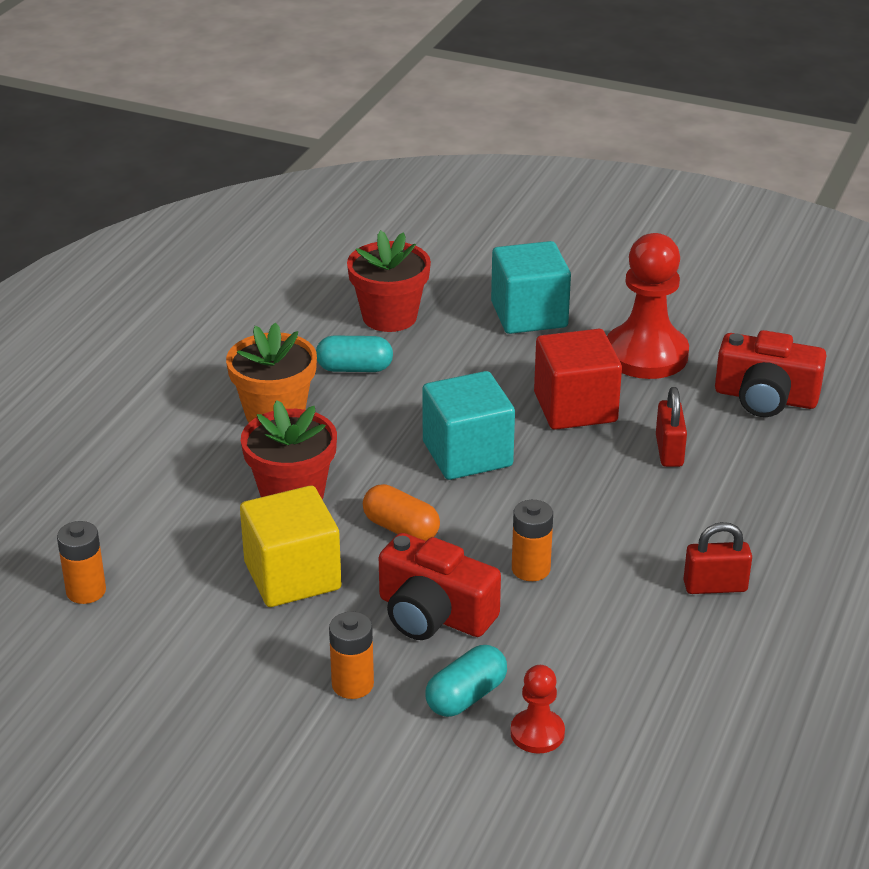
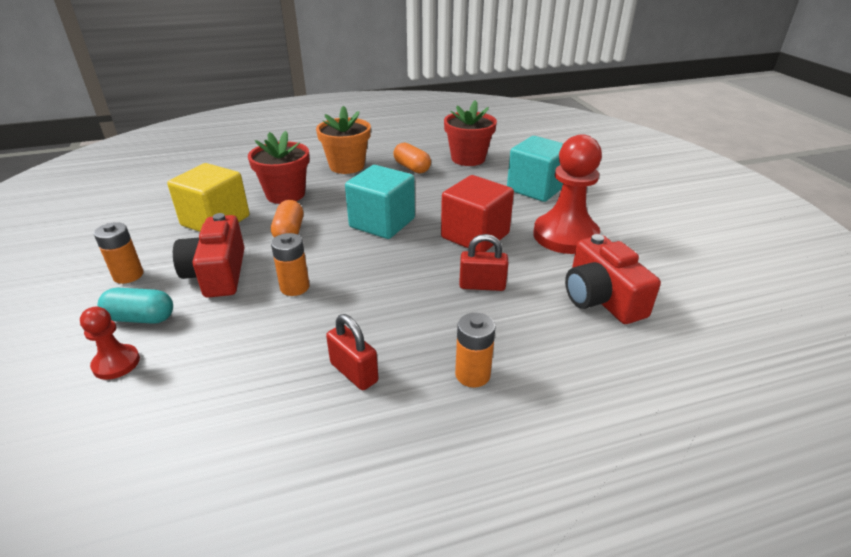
camera: 50 degrees right, 0 degrees up
orange battery [57,521,106,604] -> orange battery moved to [455,313,496,388]
turquoise capsule [316,335,393,372] -> orange capsule [393,142,431,174]
red padlock [656,387,687,467] -> red padlock turned 45 degrees clockwise [459,234,509,291]

